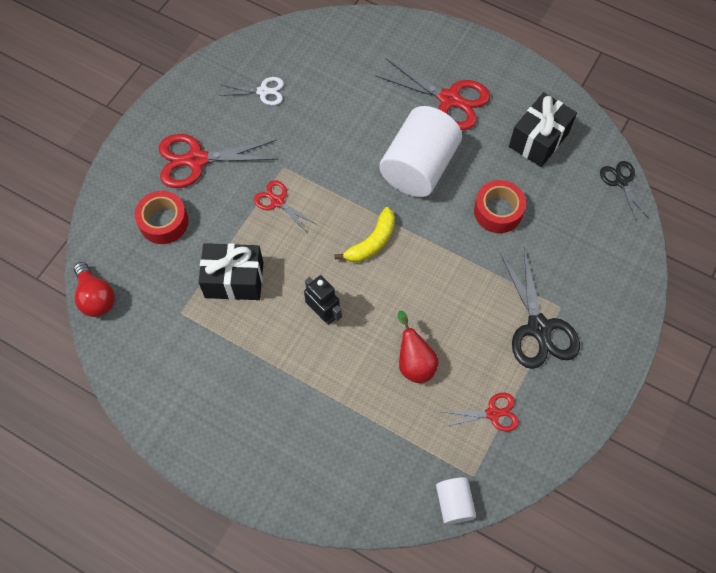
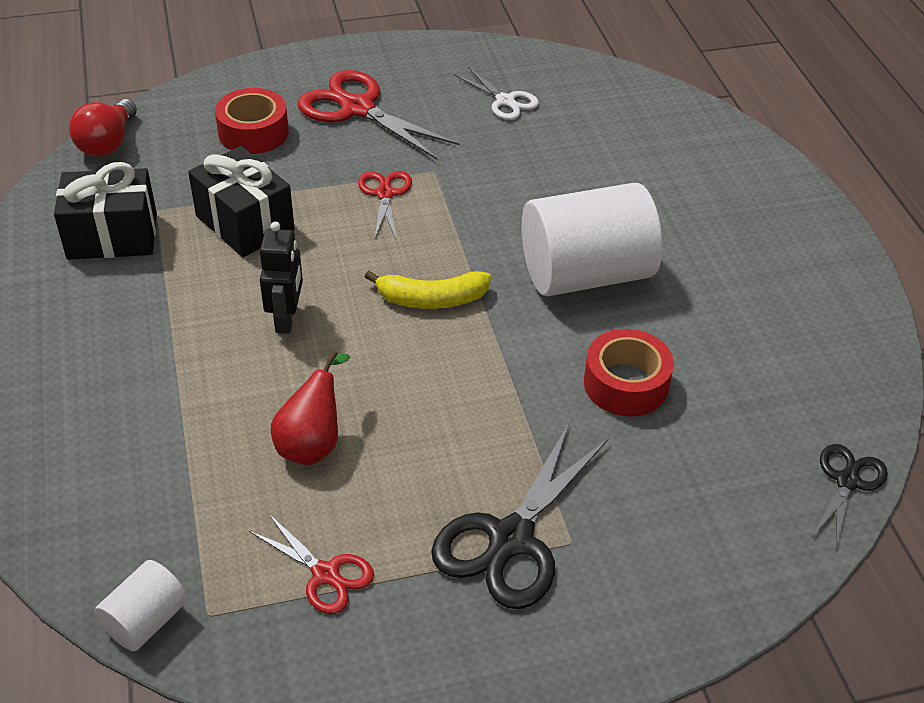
camera: 45 degrees right, 20 degrees down
red scissors [375,59,490,130] -> none
black gift [509,92,577,167] -> black gift moved to [54,162,157,260]

